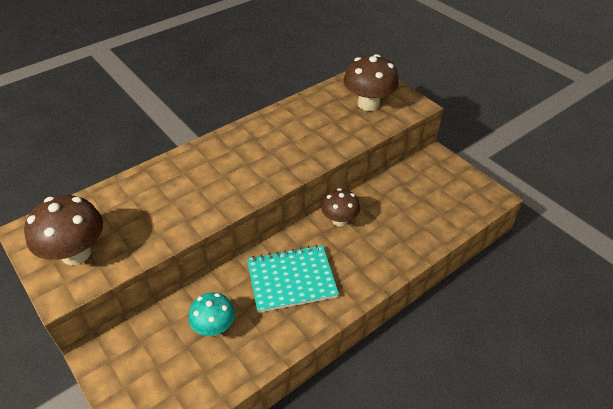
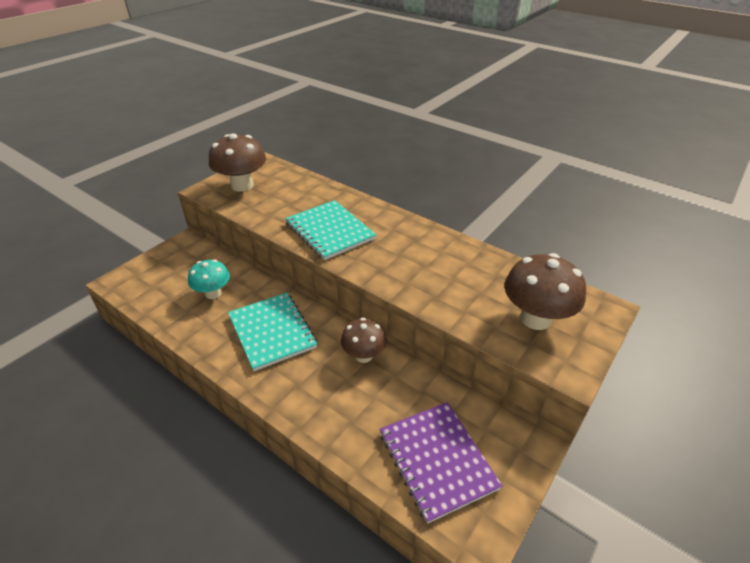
camera: 75 degrees right, 5 degrees down
none -> turquoise notebook [285,200,376,260]
none -> purple notebook [380,402,503,524]

